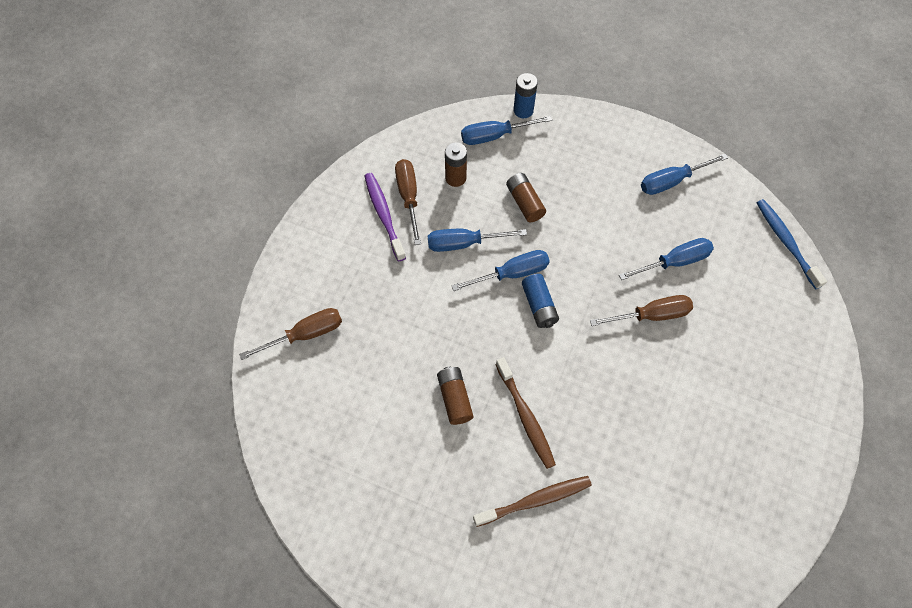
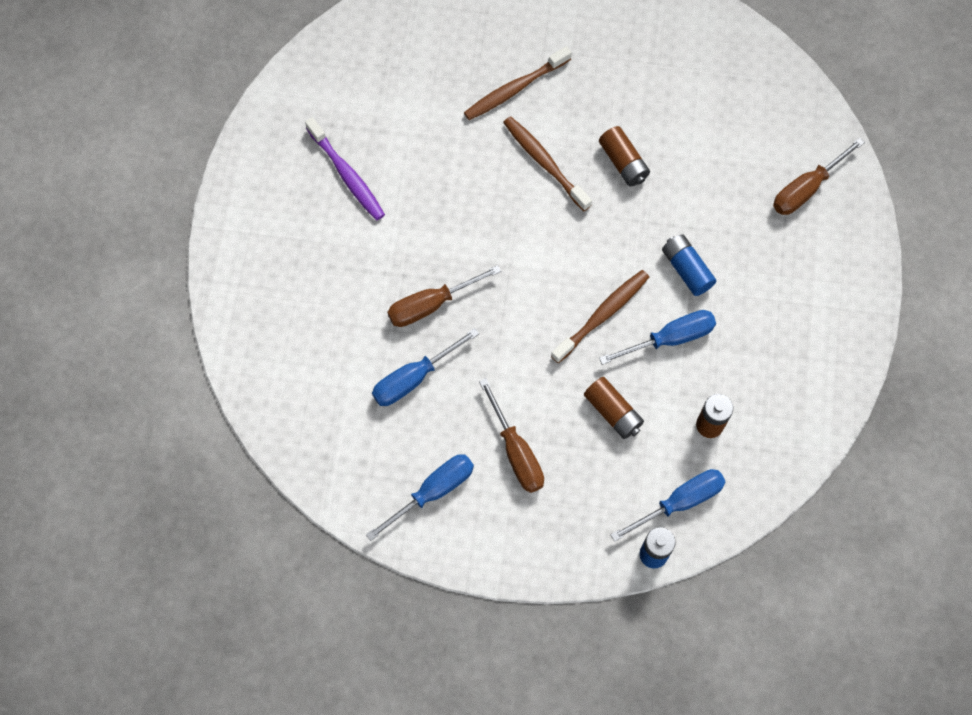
camera: 165 degrees right, 5 degrees up
purple toothbrush [364,173,406,261] -> purple toothbrush moved to [305,117,385,220]
brown screwdriver [395,159,421,245] -> brown screwdriver moved to [479,378,544,493]
blue screwdriver [451,250,550,291] -> brown toothbrush [551,270,649,363]
blue battery [522,274,559,328] -> blue battery moved to [662,234,716,296]
blue toothbrush [757,199,827,289] -> none

